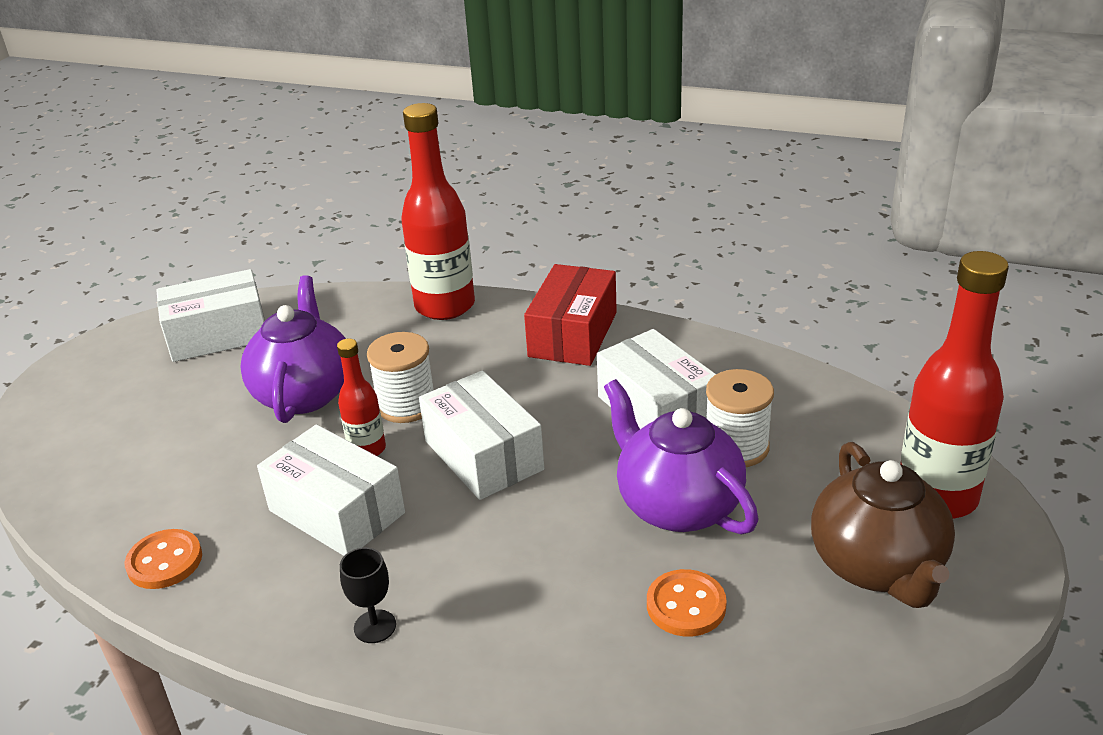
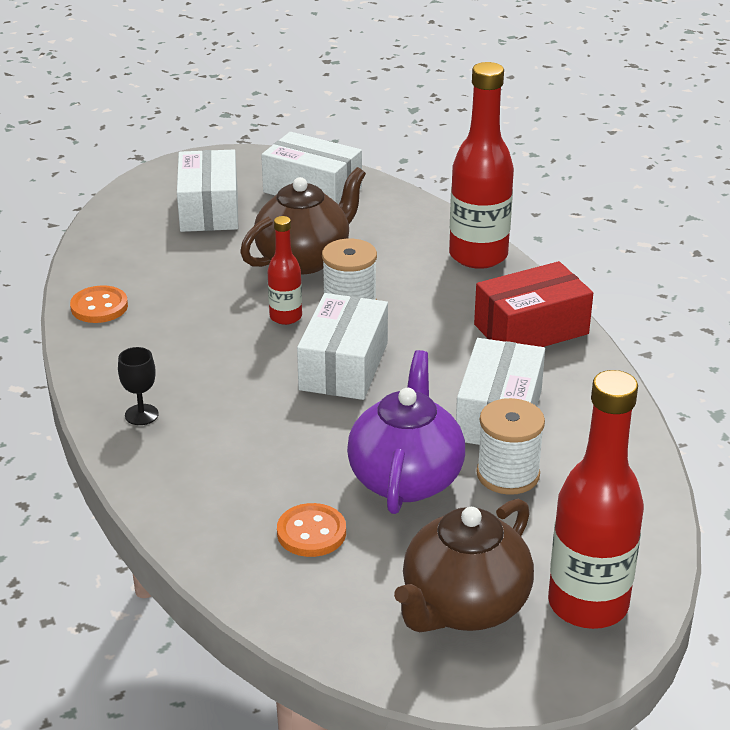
camera: 45 degrees right, 0 degrees up
purple teapot [240,275,346,423] -> brown teapot [240,167,366,274]
white box [257,424,405,556] -> white box moved to [177,150,238,232]

